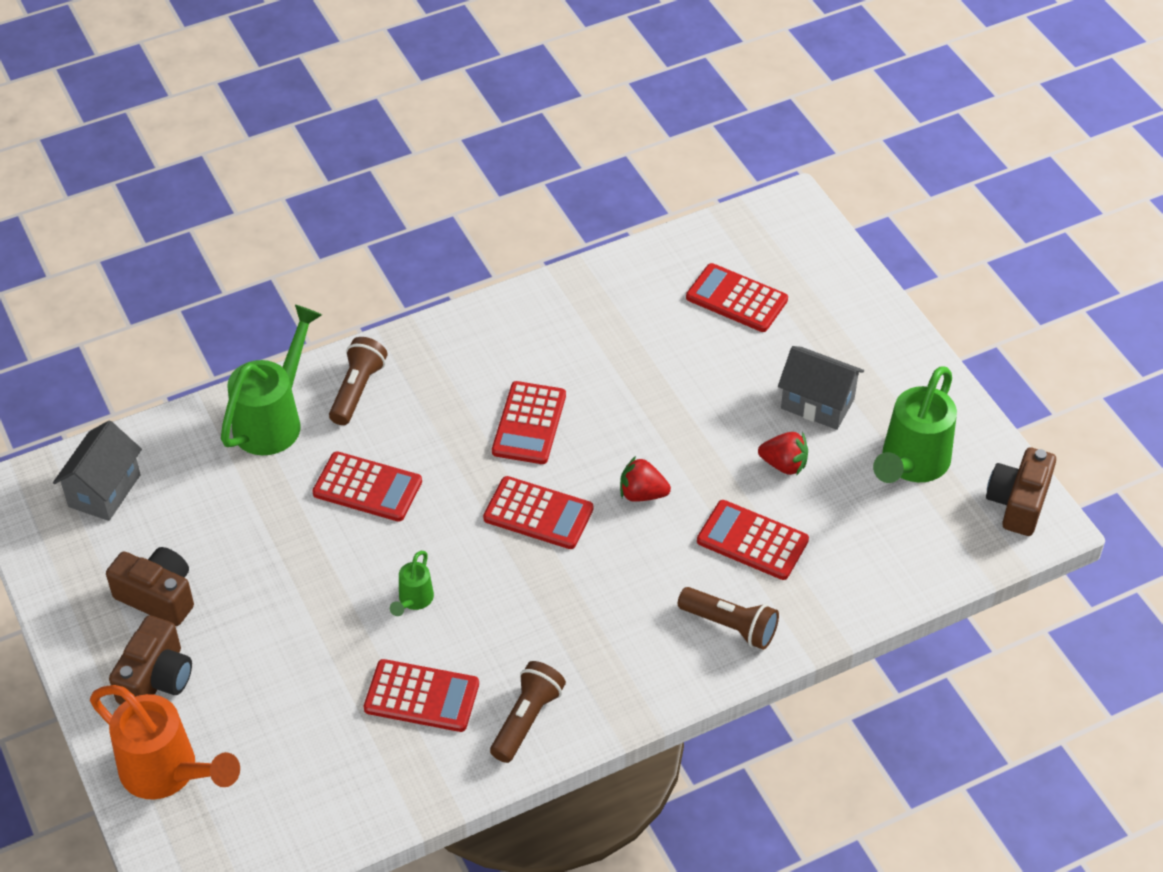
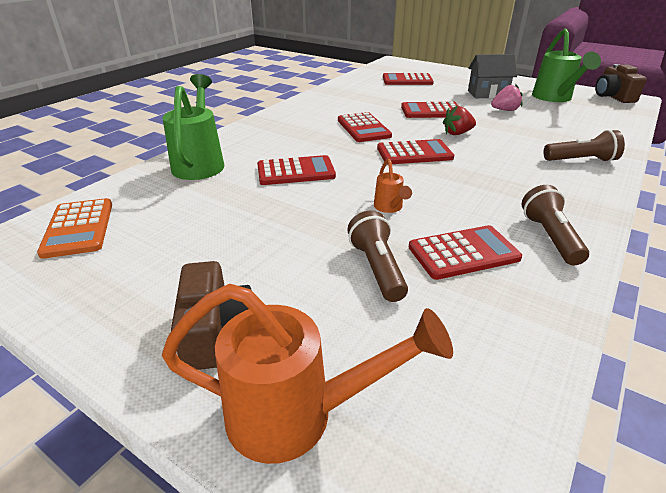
camera: 30 degrees left, 15 degrees down
grey house [53,421,142,521] -> orange calculator [37,198,112,259]
brown camera [106,547,194,626] -> none
brown flashlight [329,337,387,425] -> brown flashlight moved to [347,210,408,302]
green watering can [390,551,434,616] -> orange watering can [374,159,412,213]
red calculator [697,500,809,580] -> red calculator moved to [401,101,458,118]
red strawberry [758,432,808,476] -> pink strawberry [491,84,523,111]

